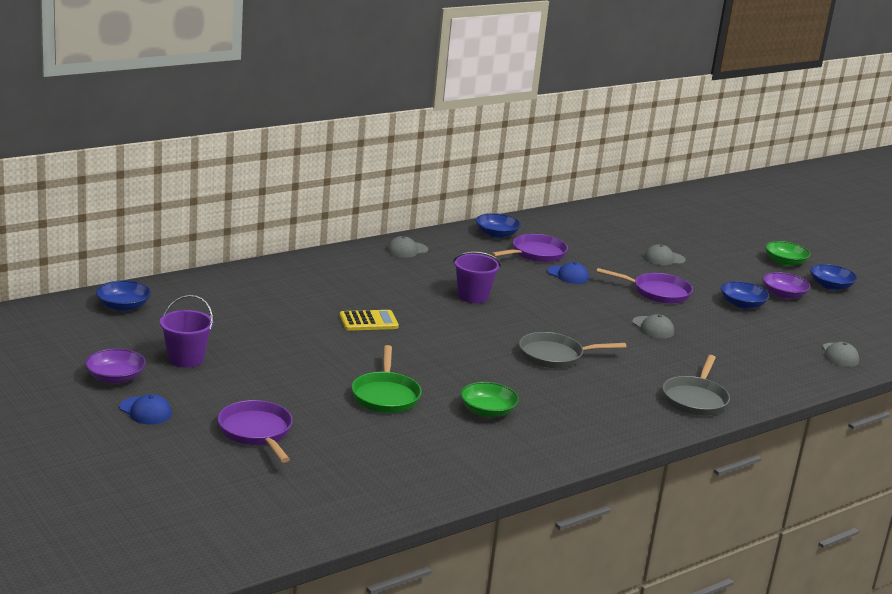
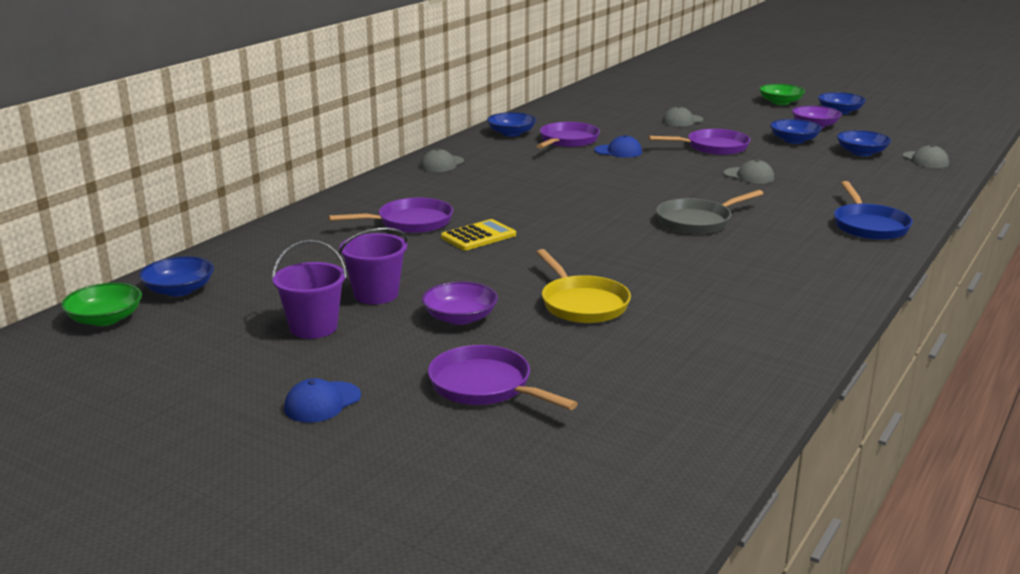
camera: 20 degrees left, 0 degrees up
purple bowl [85,348,146,384] -> purple bowl moved to [422,282,498,325]
blue cap [119,394,172,425] -> blue cap turned 120 degrees clockwise [284,378,361,423]
green pan [352,345,422,413] -> yellow pan [536,249,631,323]
purple bucket [453,252,501,303] -> purple bucket moved to [339,227,408,304]
green bowl [460,382,519,417] -> green bowl moved to [61,283,142,326]
grey pan [663,355,730,416] -> blue pan [834,181,913,240]
none -> purple pan [328,198,453,233]
none -> blue bowl [837,130,891,156]

